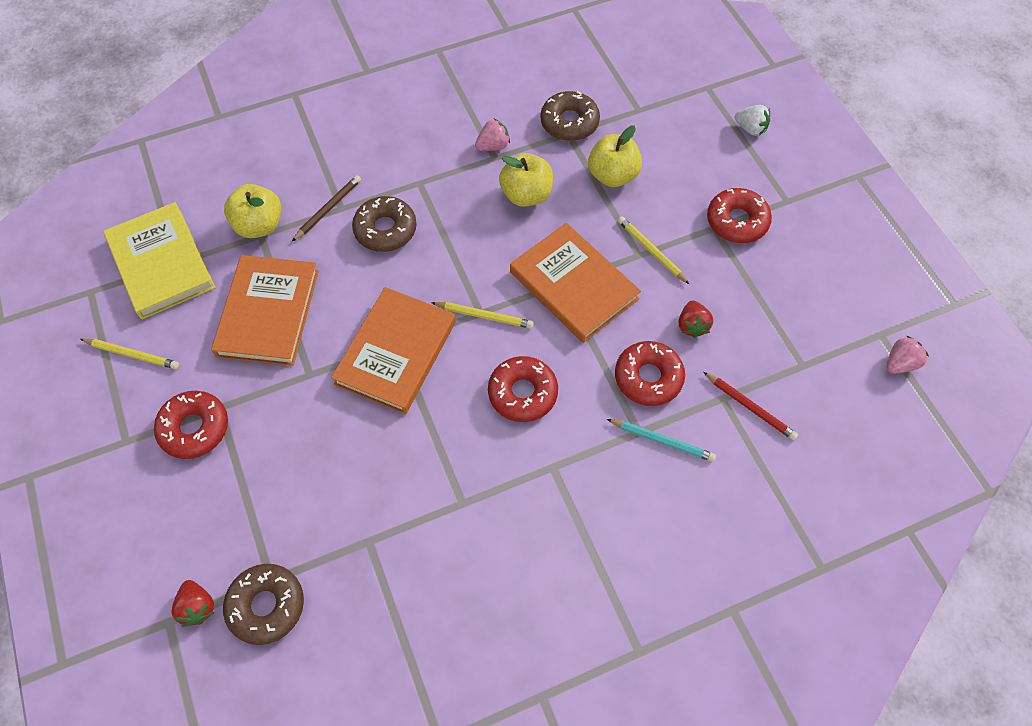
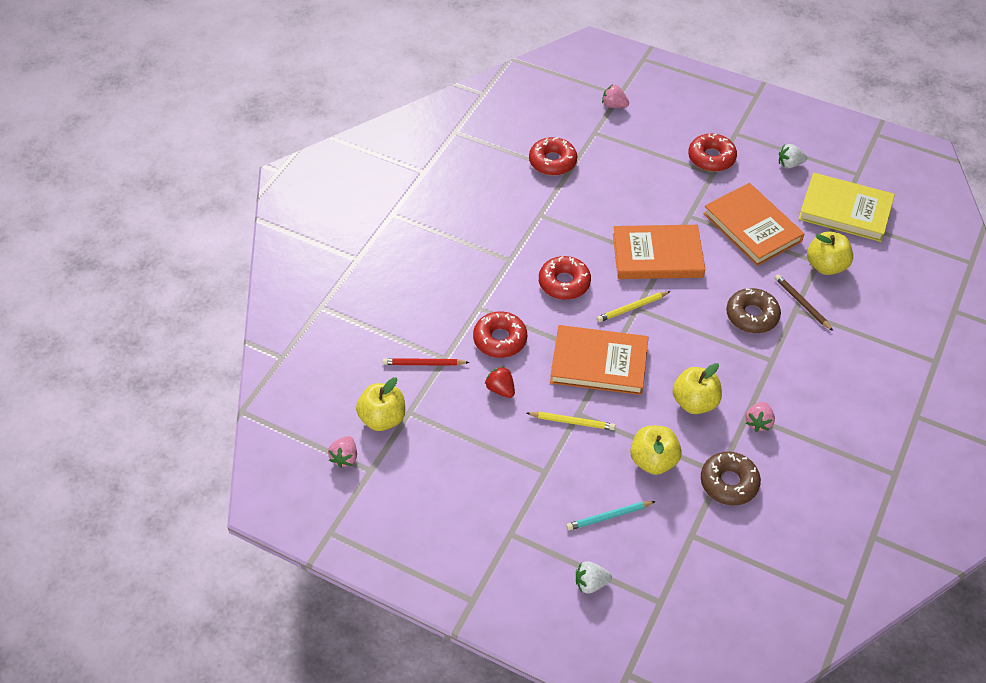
camera: 140 degrees right, 10 degrees down
yellow pencil [80,339,179,369] -> white strawberry [779,144,807,168]
red strawberry [171,580,214,627] -> pink strawberry [602,84,629,108]
brown donut [223,564,304,645] -> none
brown pencil [292,175,361,241] -> brown pencil turned 150 degrees clockwise [775,274,833,331]
orange book [331,287,456,414] -> orange book turned 75 degrees counterclockwise [613,225,705,279]
turquoise pencil [607,419,716,462] -> turquoise pencil moved to [566,501,656,531]
red donut [707,188,772,243] -> red donut moved to [529,137,577,176]
none -> yellow apple [356,377,405,431]

